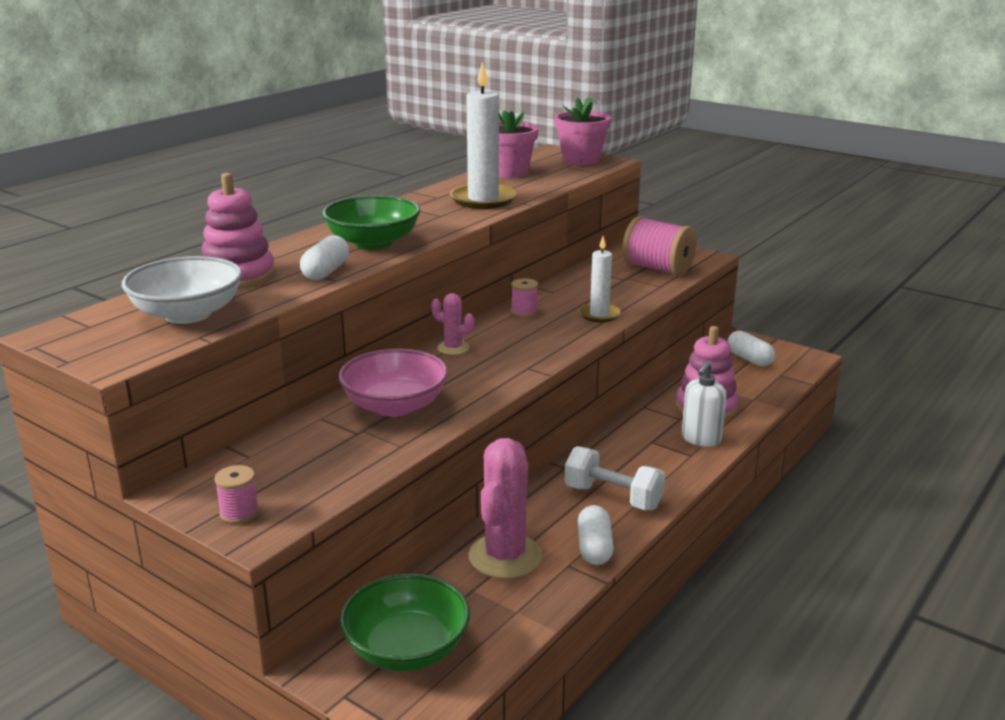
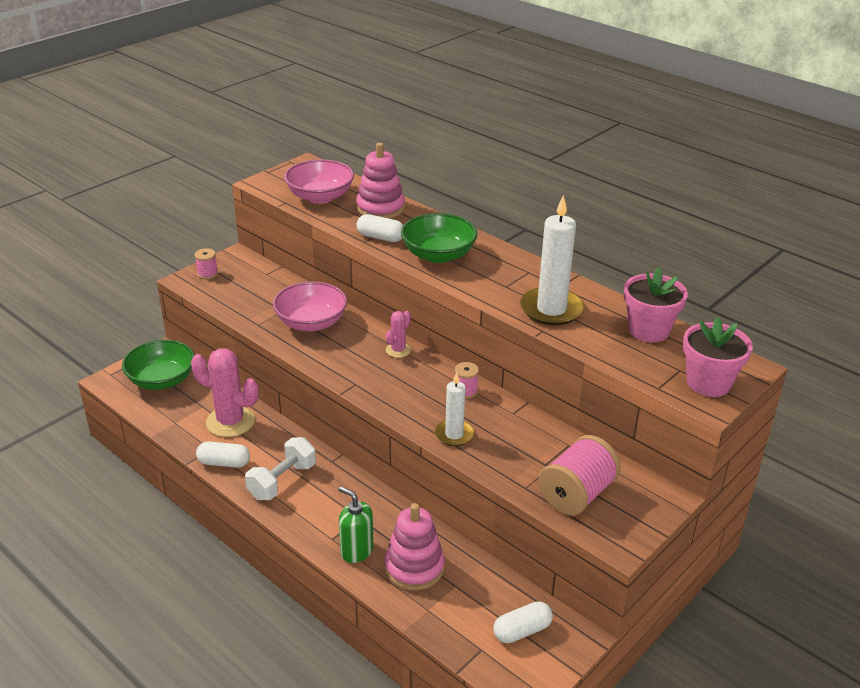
camera: 95 degrees right, 10 degrees up
white bowl [122,256,242,324] -> pink bowl [284,159,354,204]
white soap dispenser [682,362,727,447] -> green soap dispenser [338,486,373,563]

